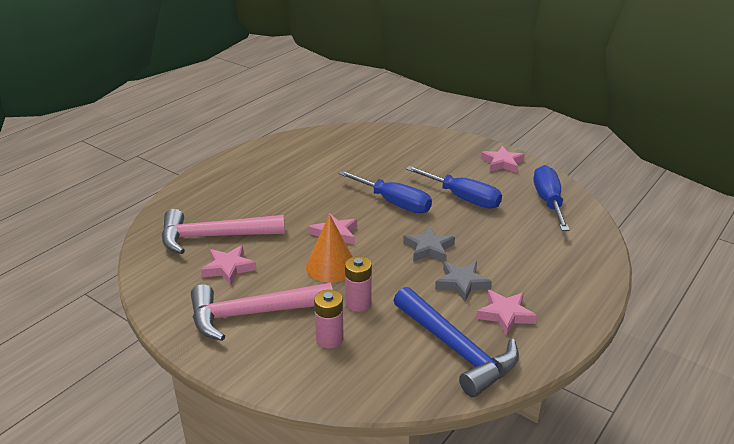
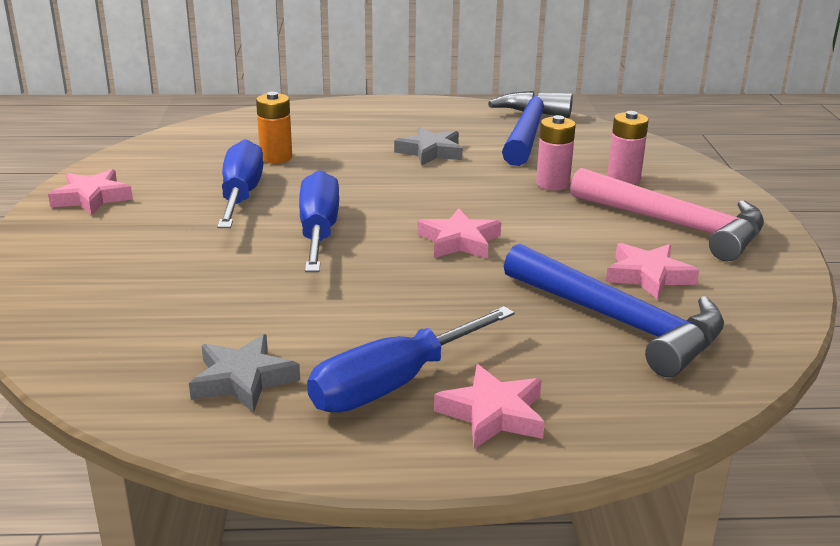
camera: 130 degrees left, 5 degrees down
pink hammer [162,209,285,254] -> blue hammer [504,243,724,377]
orange cone [306,214,353,283] -> none
grey star [403,226,455,262] -> grey star moved to [189,334,300,413]
pink star [476,290,537,336] -> pink star moved to [434,364,545,449]
blue screwdriver [534,165,570,231] -> blue screwdriver moved to [307,306,515,413]
none -> orange battery [256,92,292,164]

